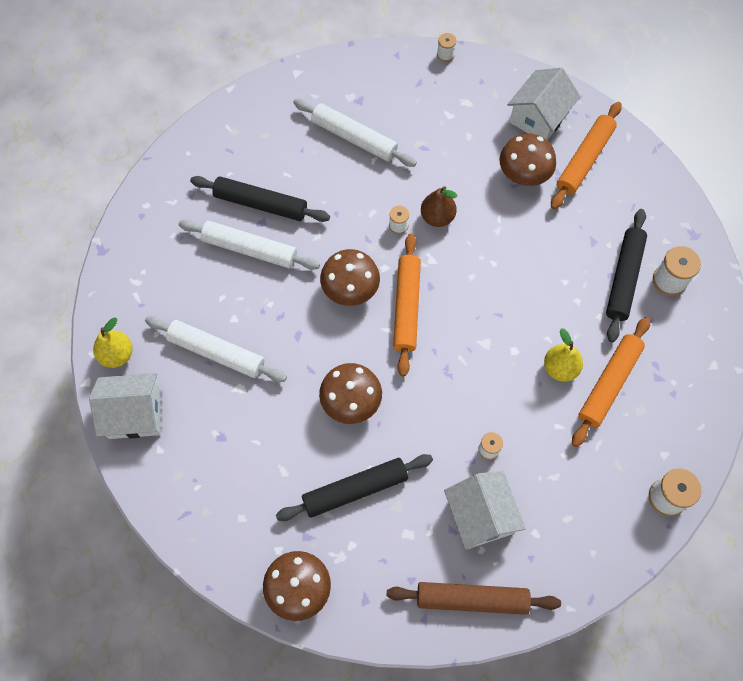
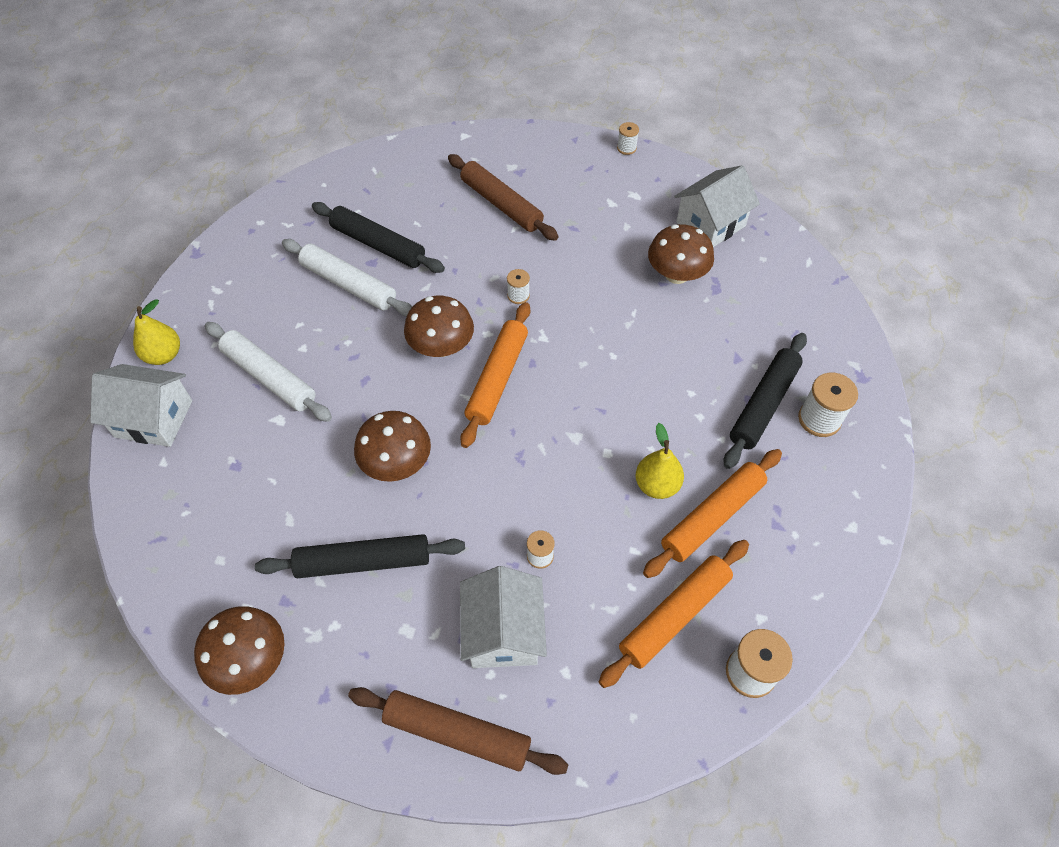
camera: 15 degrees right, 10 degrees down
white rolling pin [293,99,417,167] -> brown rolling pin [448,154,558,241]
brown pear [421,186,457,227] -> none
orange rolling pin [551,102,622,210] -> orange rolling pin moved to [599,540,749,688]

